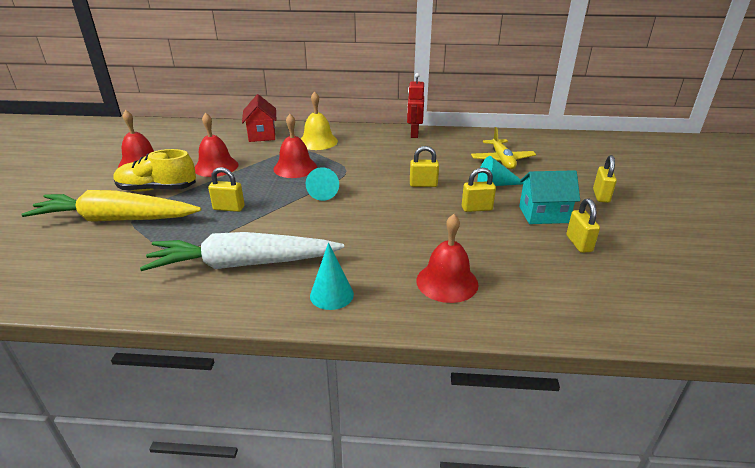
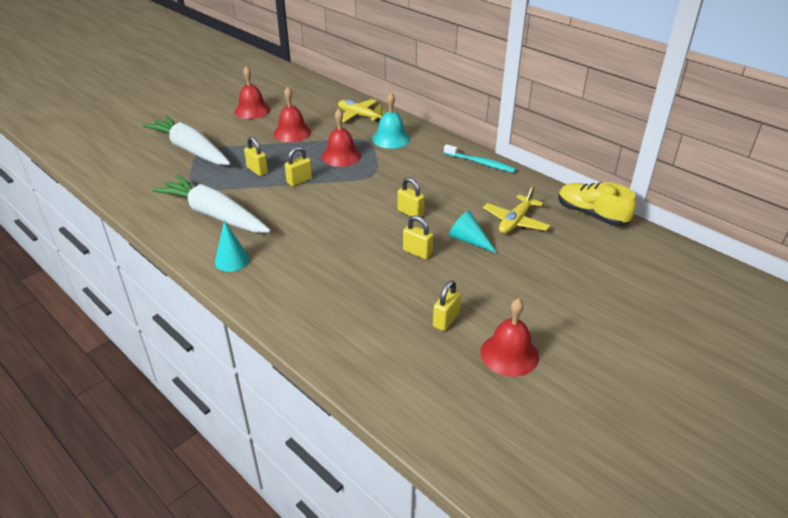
camera: 40 degrees right, 5 degrees up
yellow carrot [21,190,201,222] -> white carrot [142,115,231,165]
yellow shoe [114,149,196,192] -> yellow shoe moved to [558,182,636,226]
red house [242,94,277,142] -> yellow plane [338,99,387,122]
yellow bell [301,91,338,150] -> turquoise bell [372,93,410,149]
turquoise cone [306,167,339,201] -> none
red robot [407,73,424,138] -> turquoise toothbrush [444,144,516,173]
red bell [416,214,478,303] -> red bell moved to [481,298,539,377]
turquoise house [519,170,580,224] -> none
yellow padlock [593,155,617,203] -> yellow padlock moved to [285,147,312,186]

